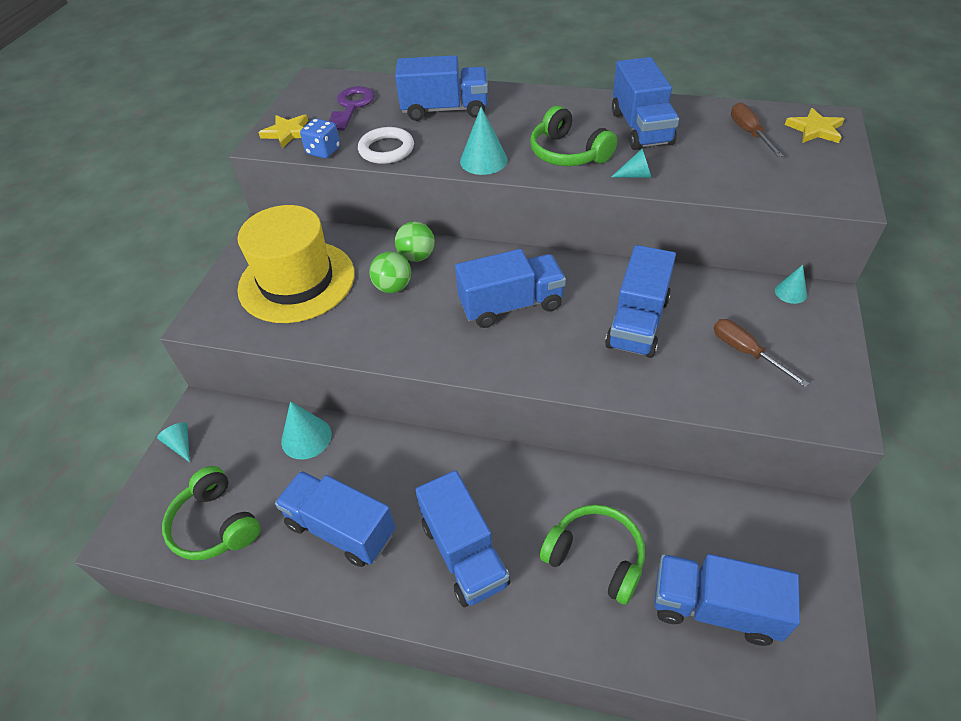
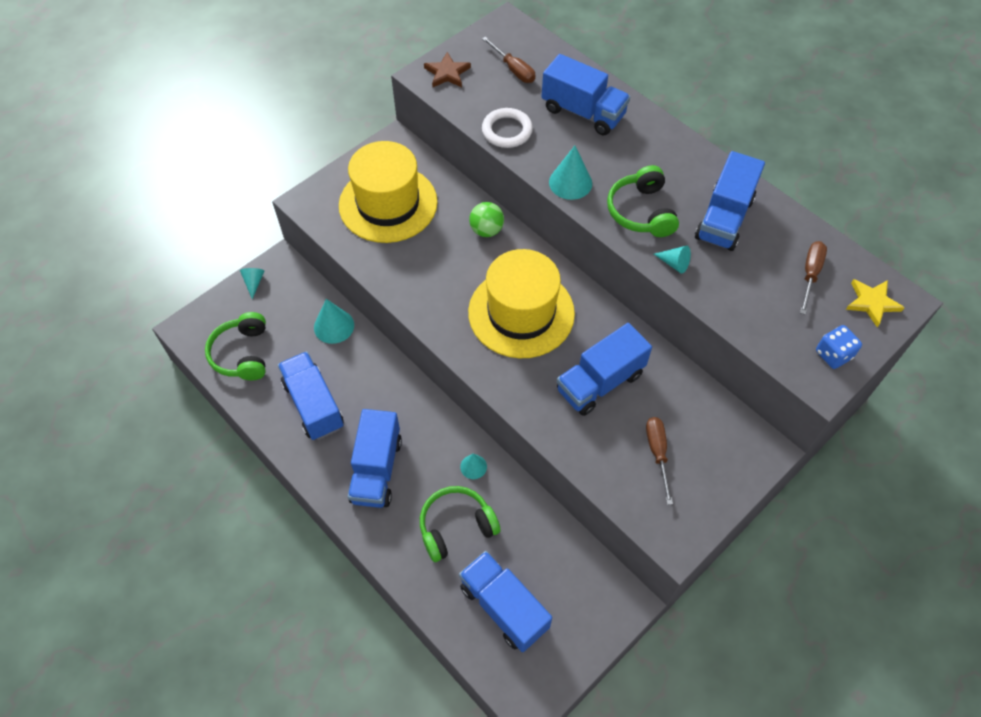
camera: 30 degrees right, 10 degrees up
yellow star [258,114,308,148] -> brown star [424,52,471,87]
blue dice [300,118,340,159] -> blue dice moved to [816,325,862,369]
purple key [329,86,375,131] -> brown screwdriver [482,37,535,83]
green ball [369,251,411,293] -> none
blue truck [455,249,566,328] -> yellow hat [468,249,575,358]
green headphones [540,505,645,605] -> green headphones turned 90 degrees counterclockwise [420,486,501,562]
turquoise cone [775,265,807,304] -> turquoise cone moved to [460,454,487,479]

